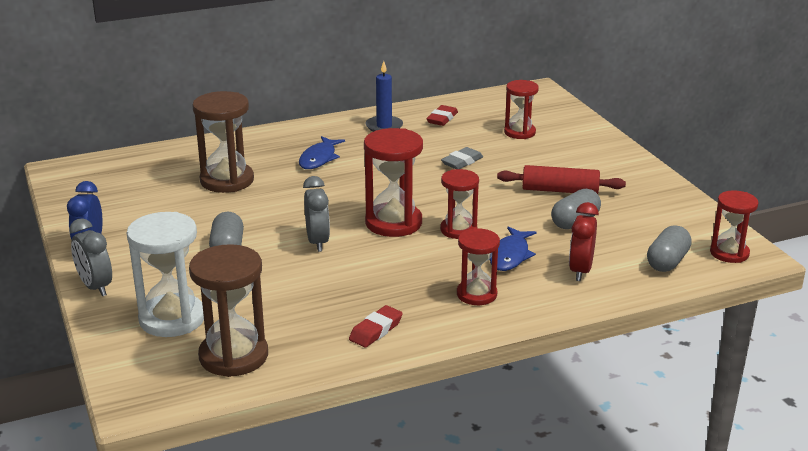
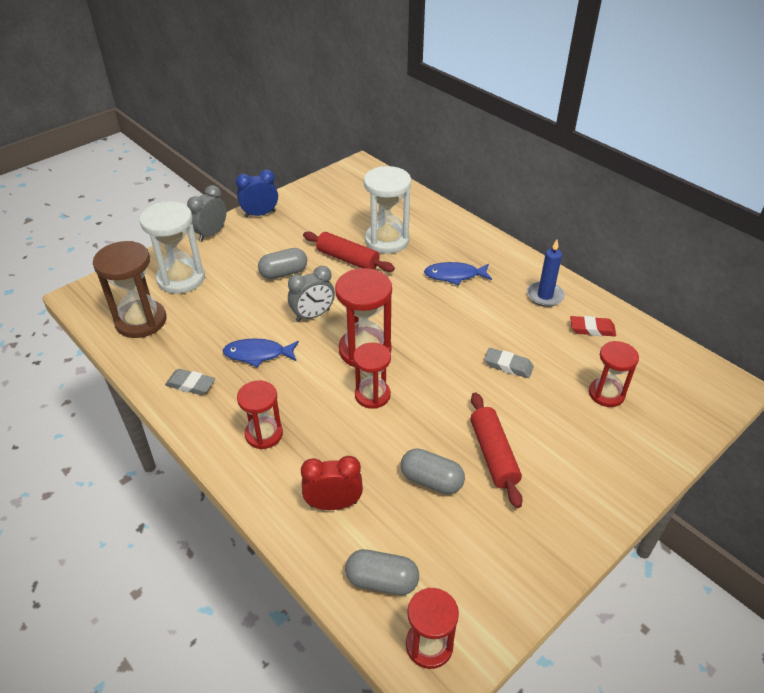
camera: 70 degrees right, 15 degrees up
brown hourglass [192,91,254,193] -> white hourglass [364,166,411,254]
red eraser [349,305,403,348] -> grey eraser [165,369,215,395]
blue fish [490,227,537,271] -> blue fish moved to [223,338,299,367]
none -> red rolling pin [303,232,395,272]

